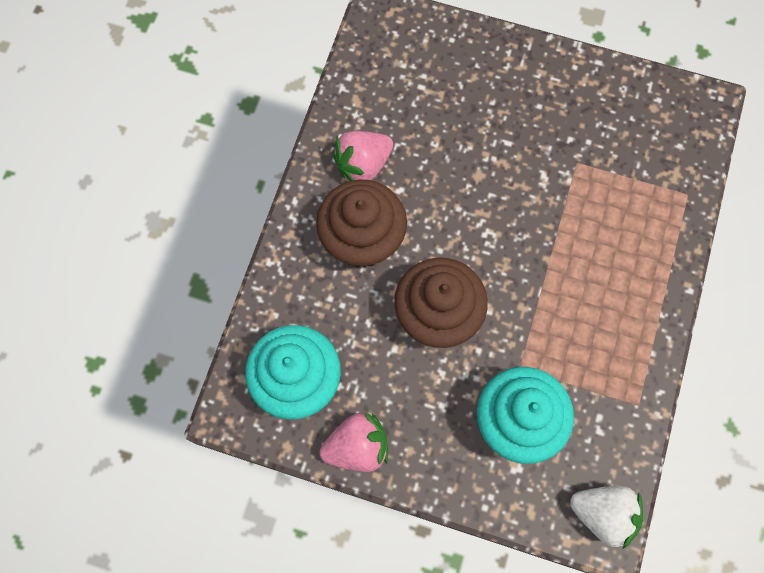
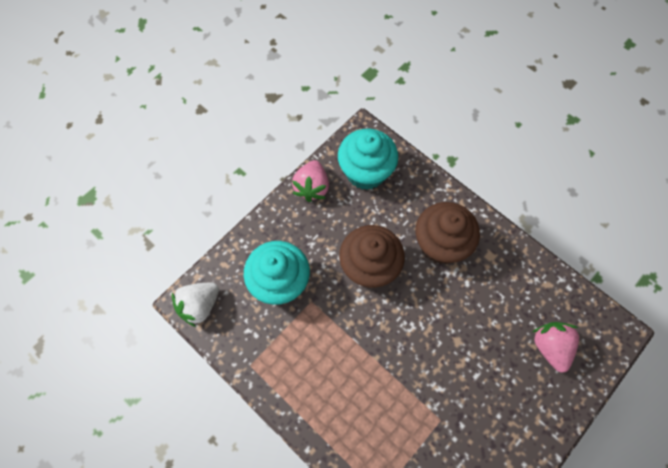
camera: 115 degrees right, 5 degrees down
pink strawberry [332,131,393,181] -> pink strawberry moved to [533,322,579,373]

